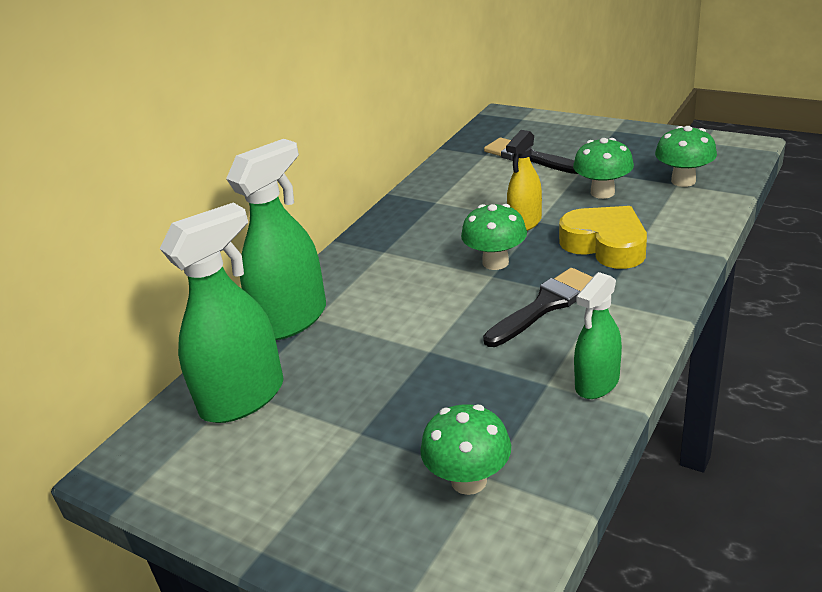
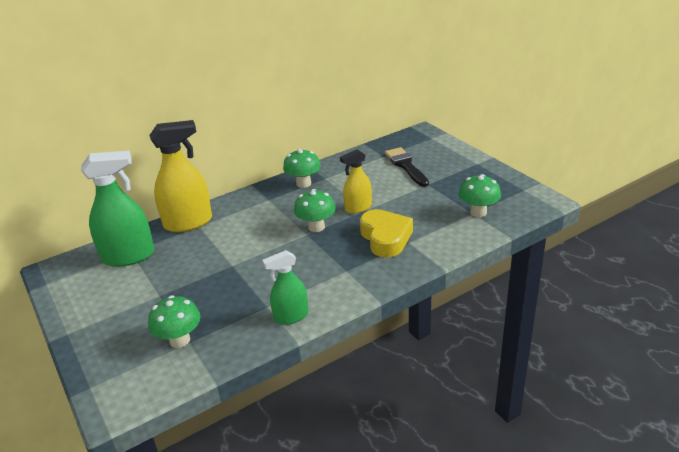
camera: 25 degrees right, 0 degrees up
green spray bottle [226,139,326,340] -> yellow spray bottle [149,120,212,232]
black brush [483,268,593,347] -> none
green mushroom [573,138,634,199] -> green mushroom moved to [283,149,321,188]

